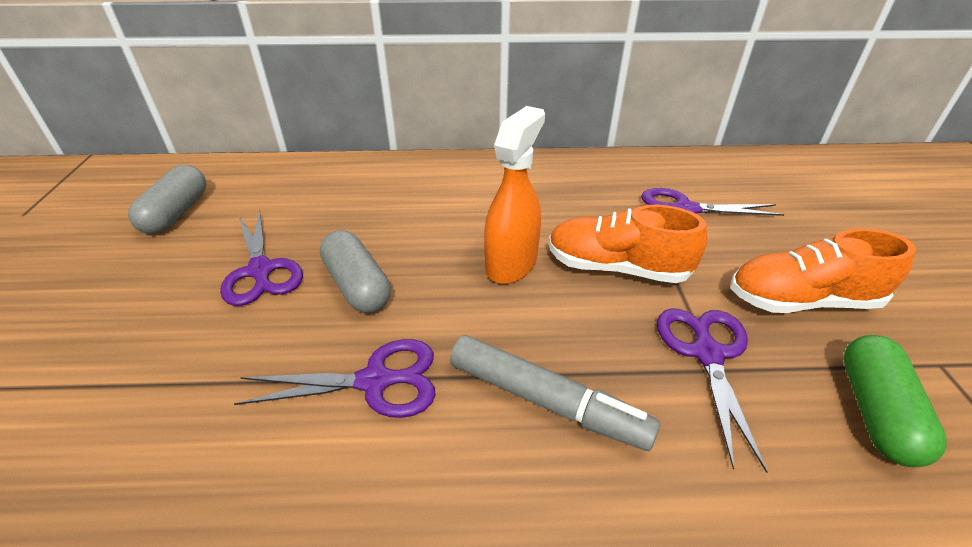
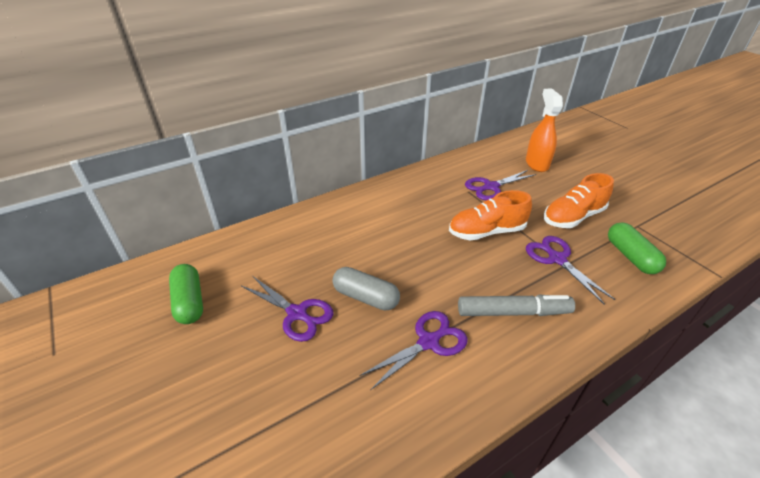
camera: 30 degrees left, 0 degrees up
grey capsule [128,165,206,234] -> green capsule [169,264,203,324]
orange spray bottle [484,106,545,284] -> orange spray bottle moved to [526,89,563,172]

